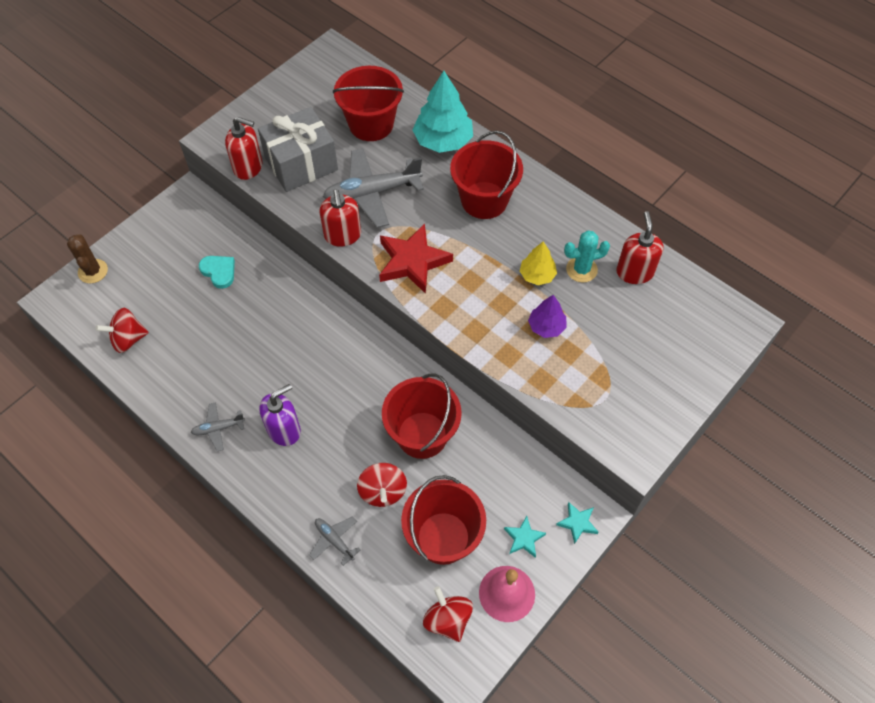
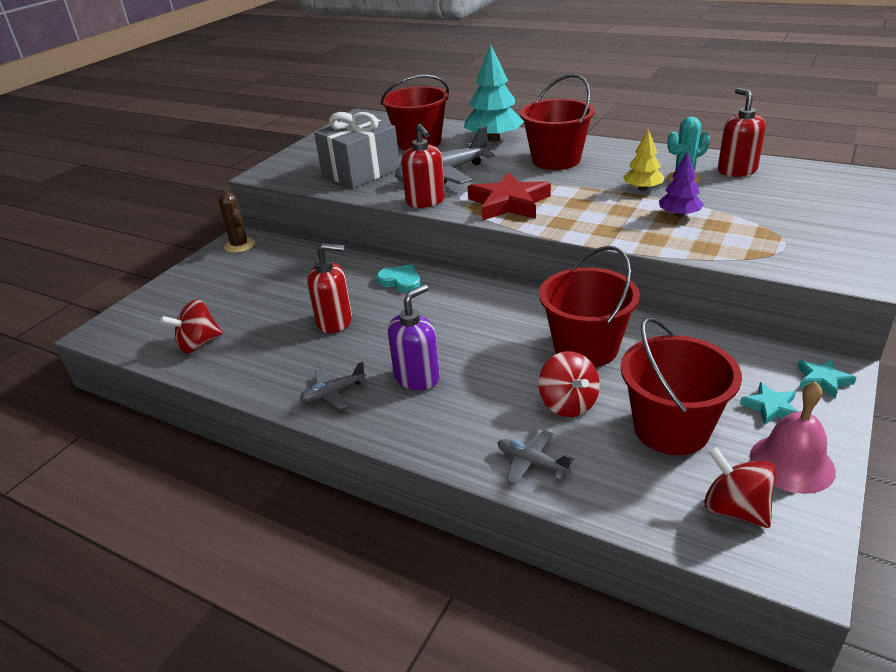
camera: 10 degrees left, 25 degrees down
brown cactus [67,234,108,283] -> brown cactus moved to [219,192,255,253]
turquoise heart [199,256,235,289] -> turquoise heart moved to [377,264,421,293]
red soap dispenser [225,117,263,180] -> red soap dispenser moved to [307,243,352,333]

